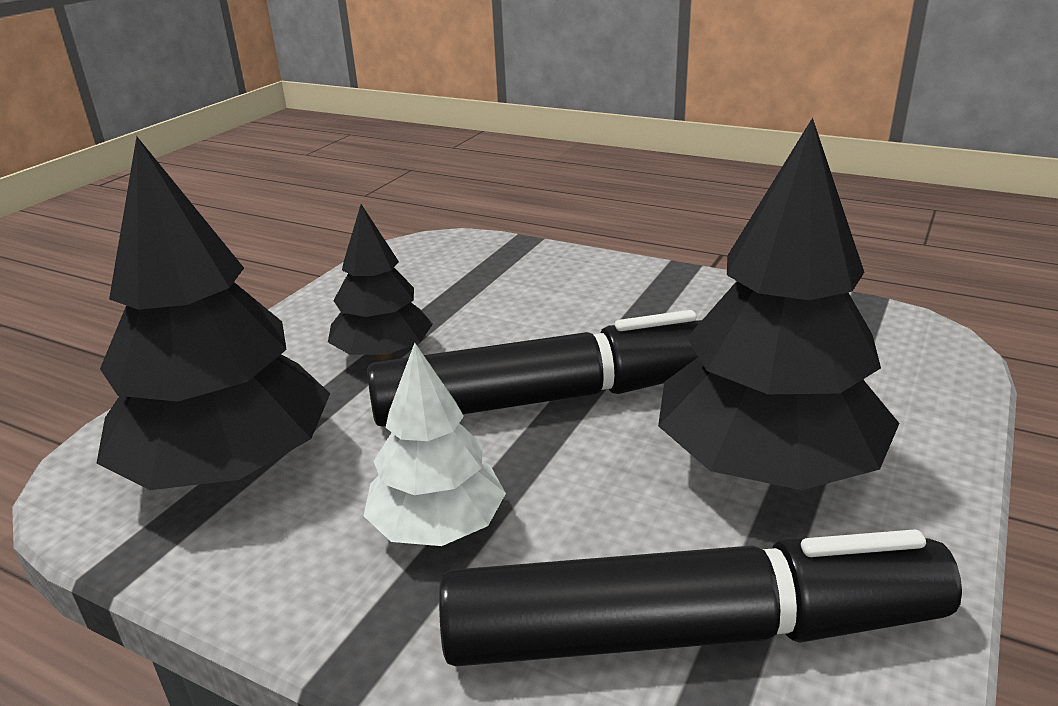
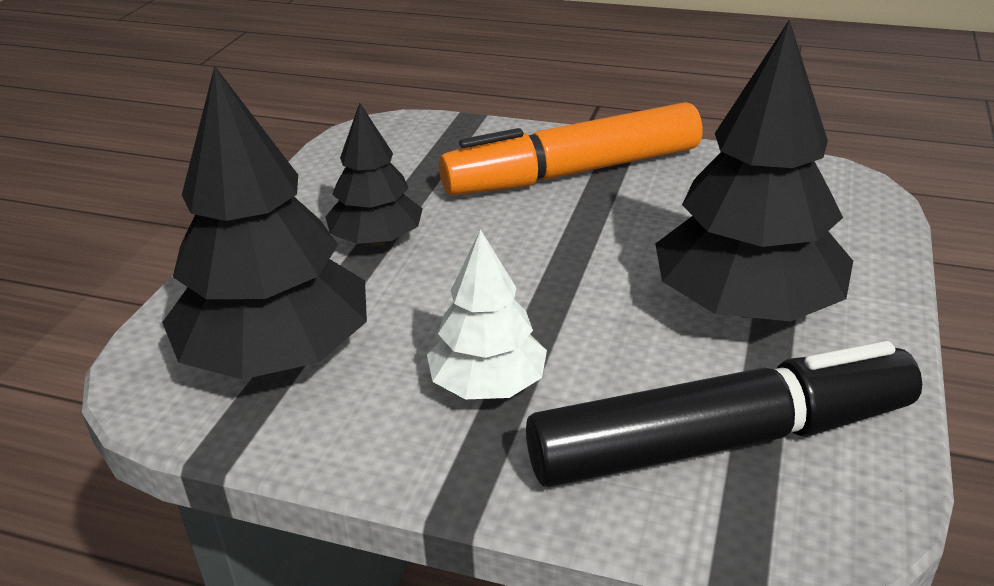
camera: 10 degrees left, 5 degrees up
black marker [367,310,702,427] -> none
none -> orange marker [439,102,703,196]

